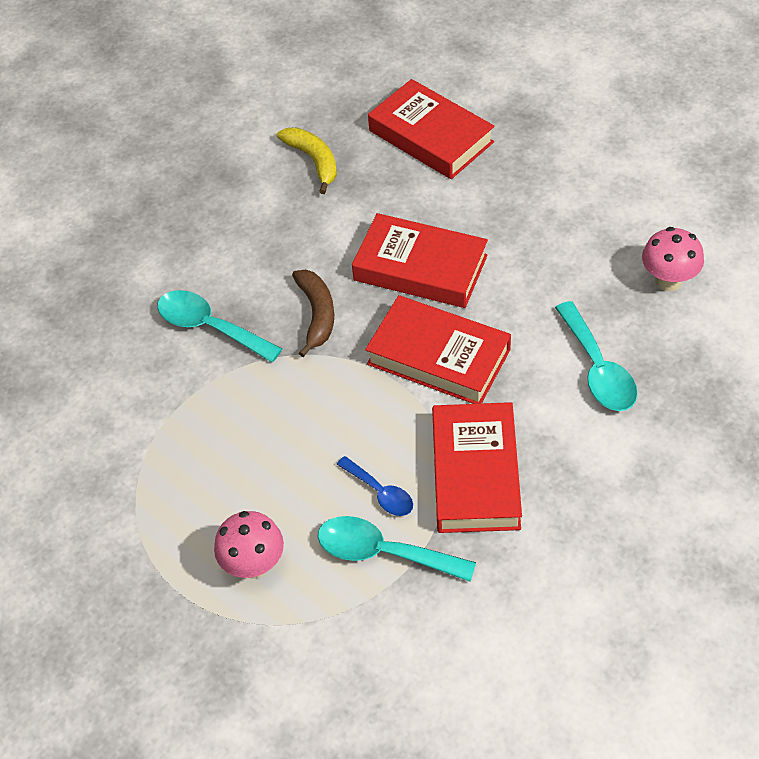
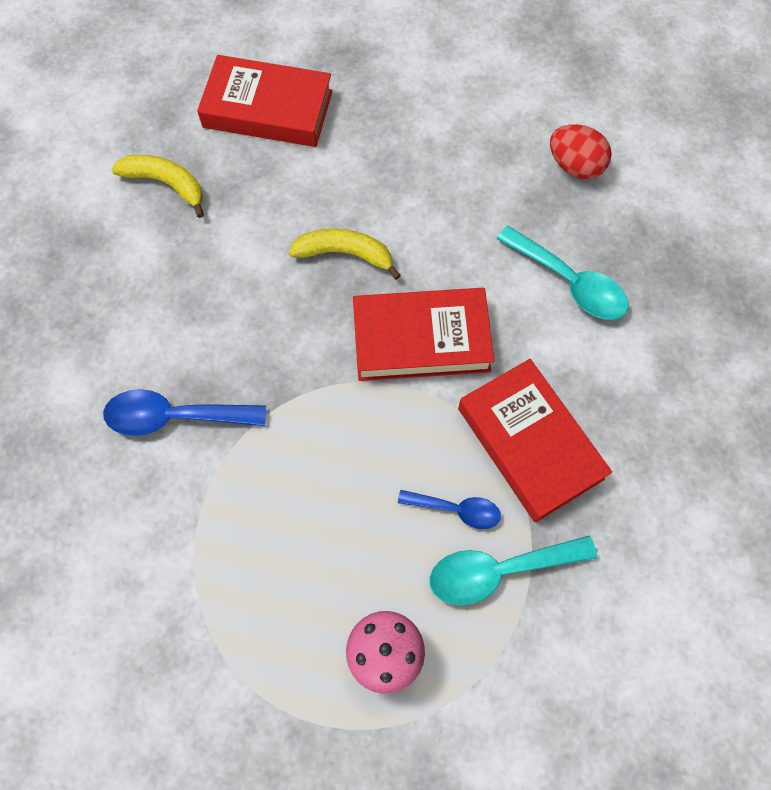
camera: 35 degrees left, 15 degrees up
turquoise spoon [157,290,282,363] -> blue spoon [103,389,266,436]
brown banana [292,269,334,357] -> none
red book [352,213,488,308] -> yellow banana [289,229,401,280]
pink mushroom [642,227,704,292] -> red egg [550,124,612,179]

